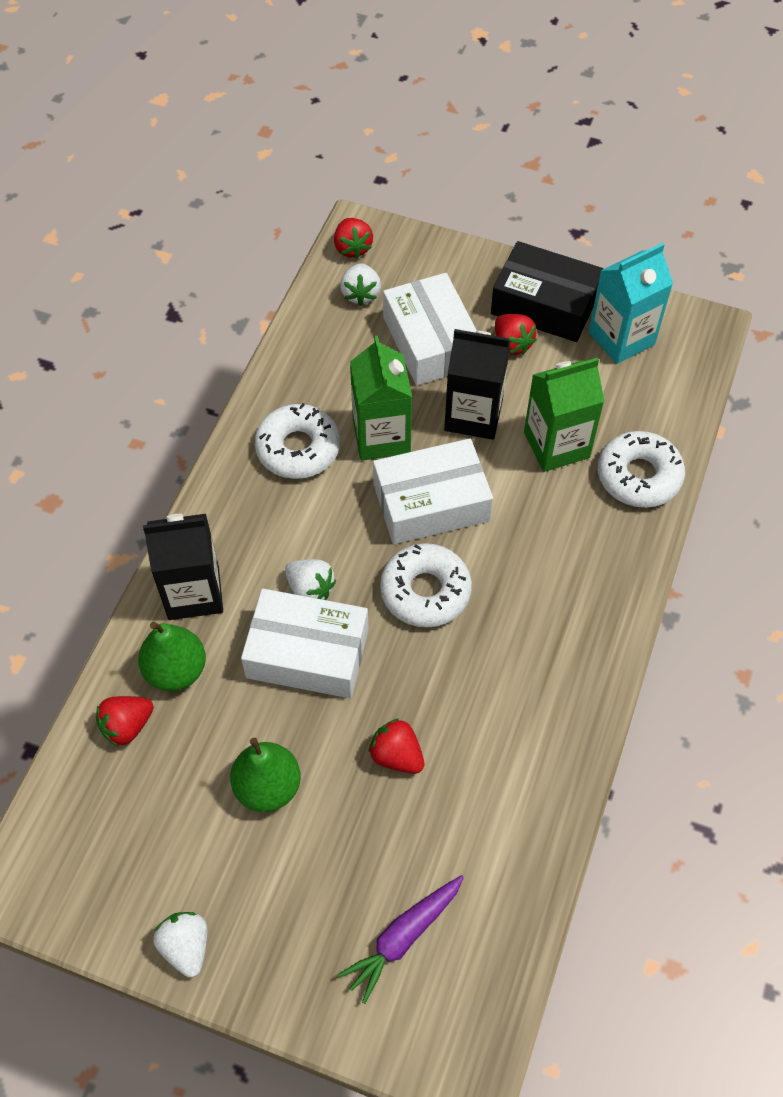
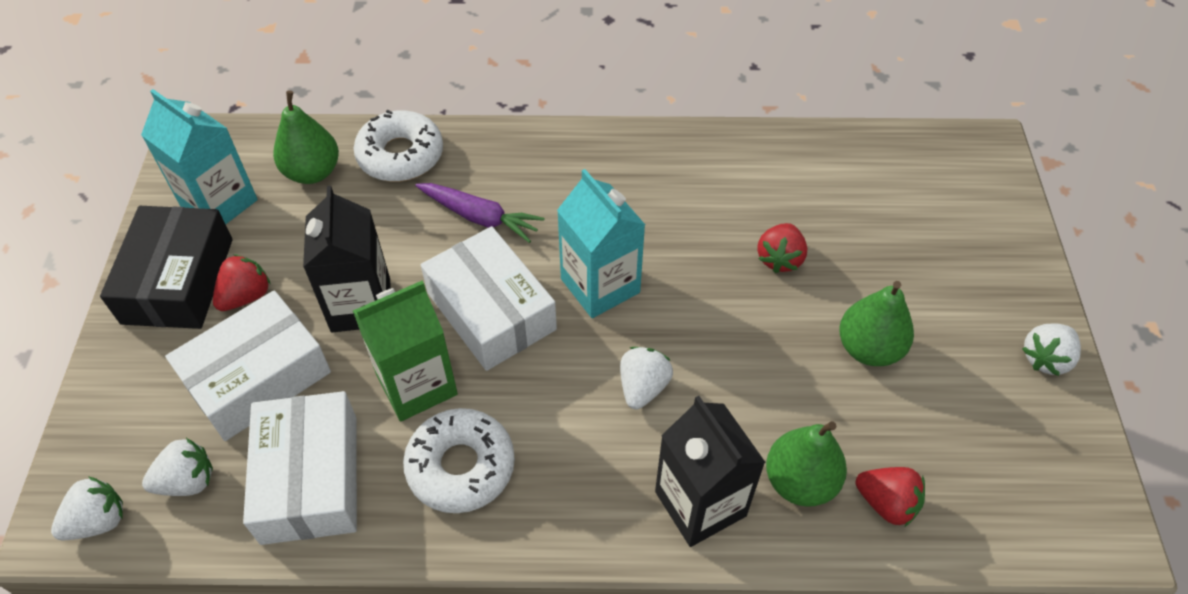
camera: 110 degrees left, 5 degrees down
white box [241,589,369,699] -> white box moved to [243,391,357,545]
red strawberry [334,218,373,259] -> white strawberry [51,476,123,540]
purple carrot [337,875,464,1004] -> purple carrot moved to [415,183,544,243]
white donut [380,543,472,628] -> turquoise carton [557,169,645,318]
green carton [524,358,605,472] -> none
none -> green pear [273,90,339,184]

